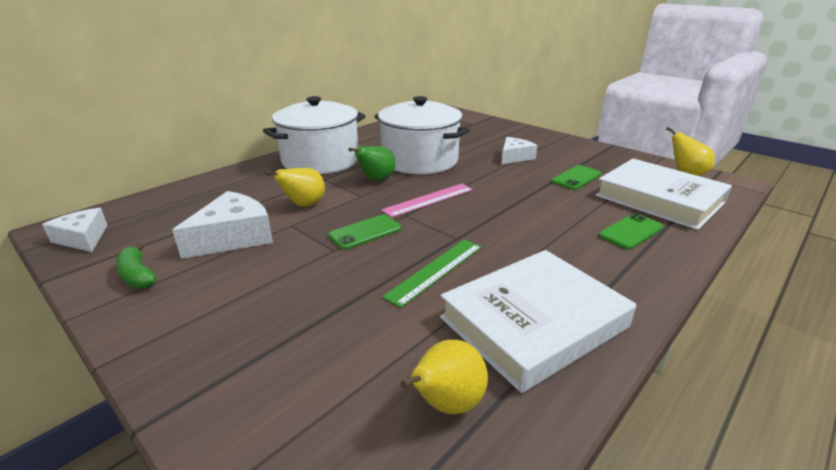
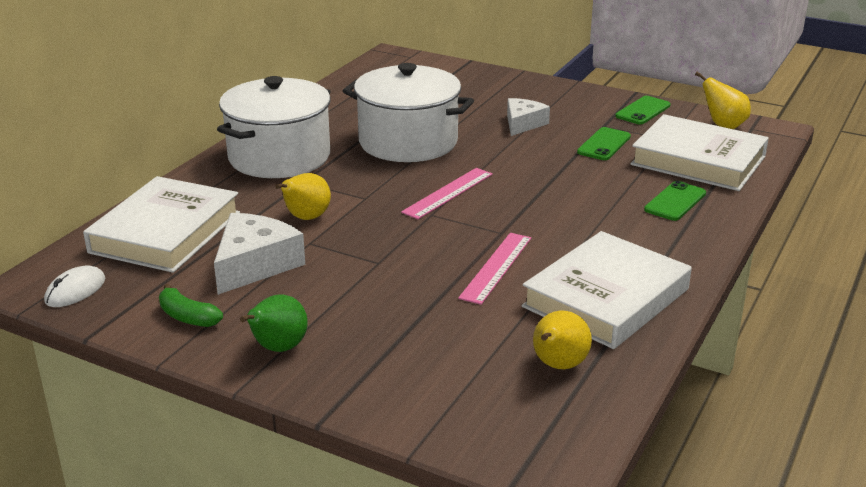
camera: 15 degrees left, 0 degrees up
white cheese [42,208,107,252] -> white mouse [44,265,105,307]
green phone [328,214,401,250] -> green phone moved to [615,96,671,124]
green pear [348,146,395,181] -> green pear moved to [240,294,308,352]
green ruler [382,239,482,308] -> pink ruler [458,233,531,305]
none -> white book [83,176,240,273]

